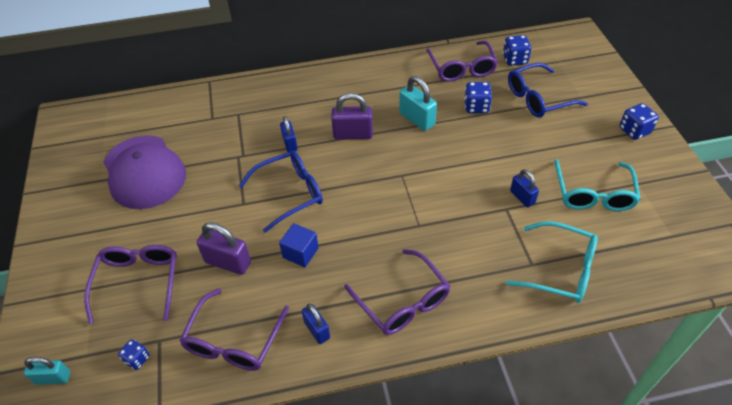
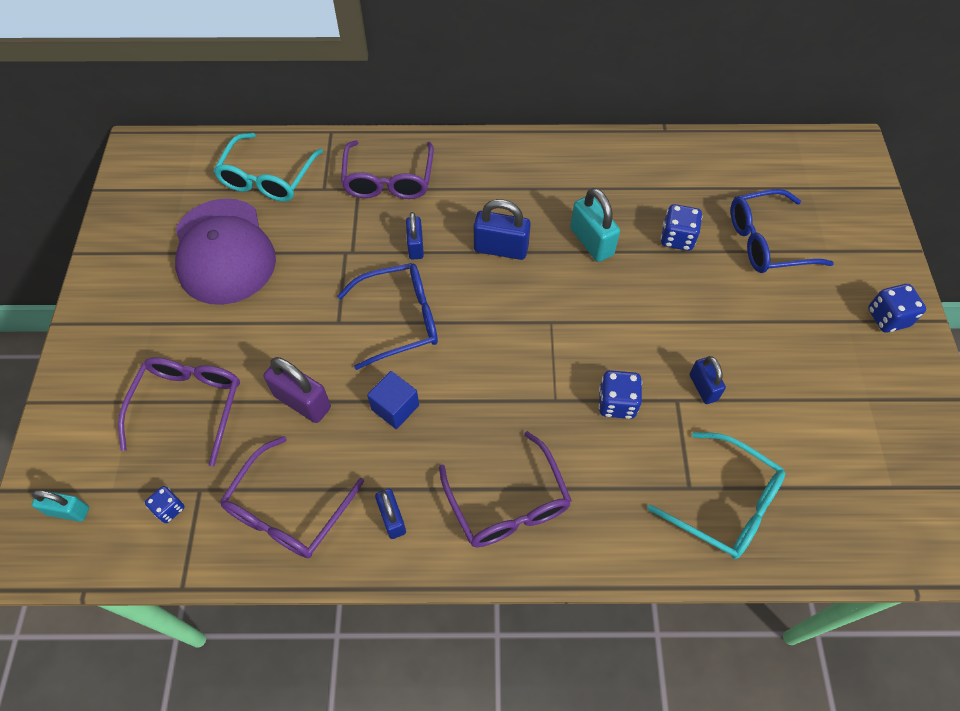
camera: 10 degrees right, 10 degrees up
purple padlock [331,93,373,140] -> blue padlock [474,199,531,260]
purple glasses [426,41,498,82] -> purple glasses moved to [341,140,434,199]
blue dice [503,35,531,66] -> blue dice moved to [599,370,642,419]
turquoise glasses [554,159,641,211] -> turquoise glasses moved to [213,133,323,202]

